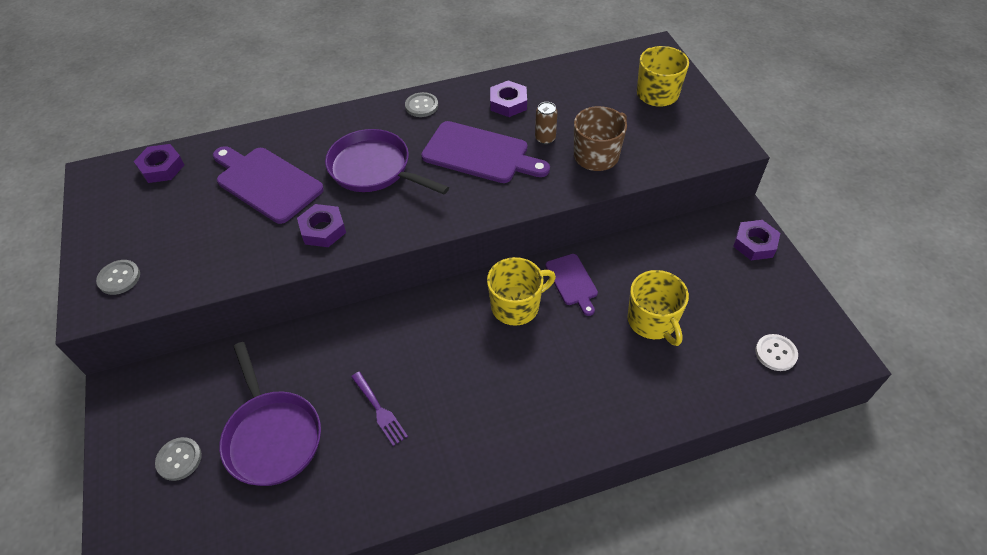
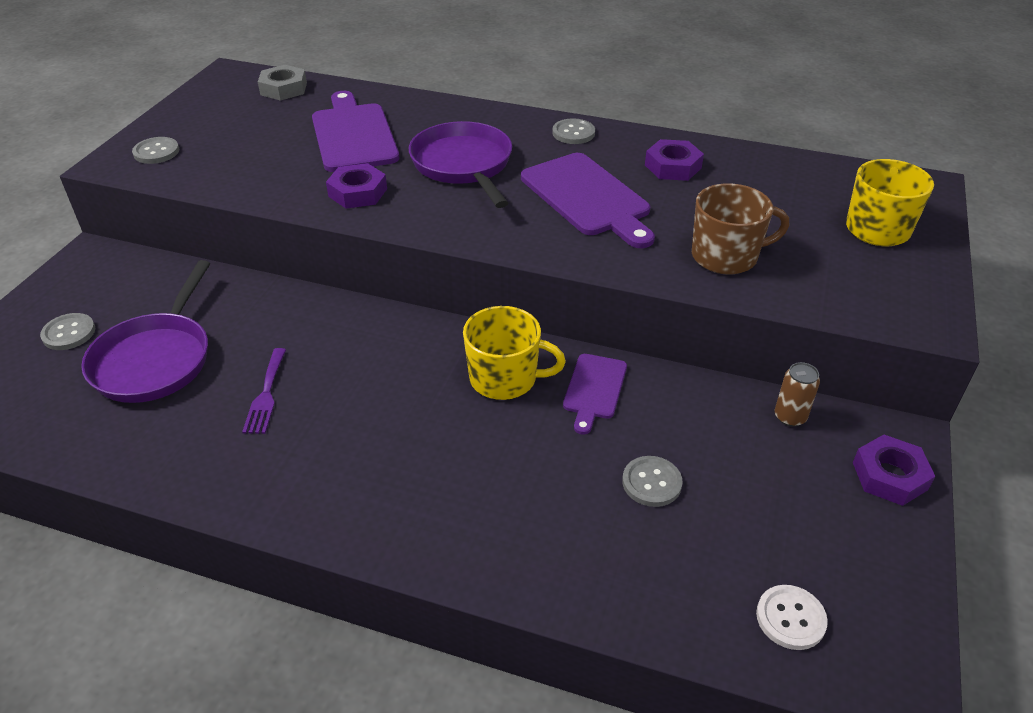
camera: 35 degrees right, 10 degrees down
purple nut [133,144,184,183] -> grey nut [258,65,307,101]
brown can [535,102,558,144] -> brown can moved to [775,362,820,427]
yellow mug [627,270,689,346] -> grey button [622,456,682,507]

